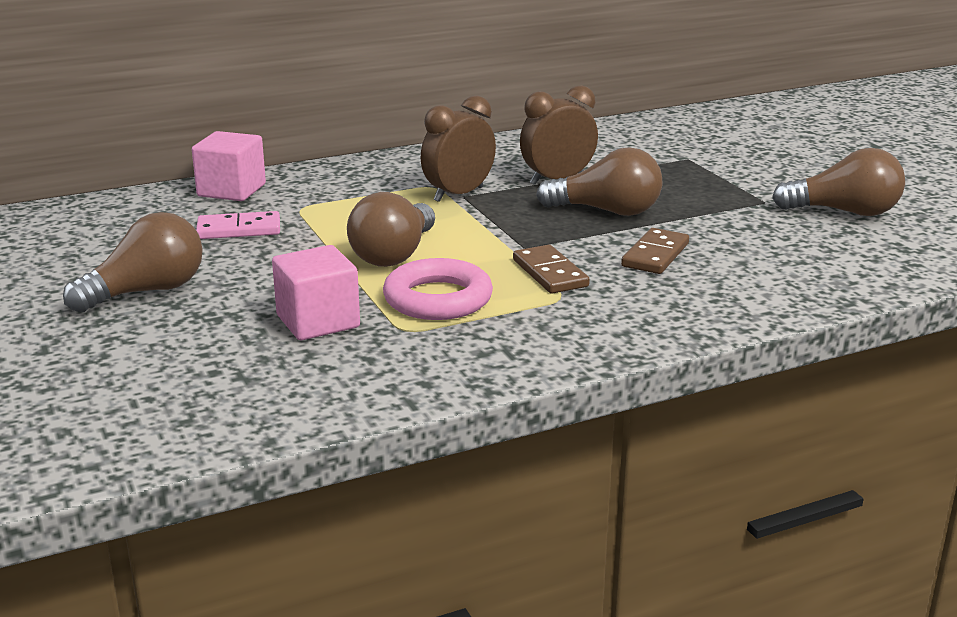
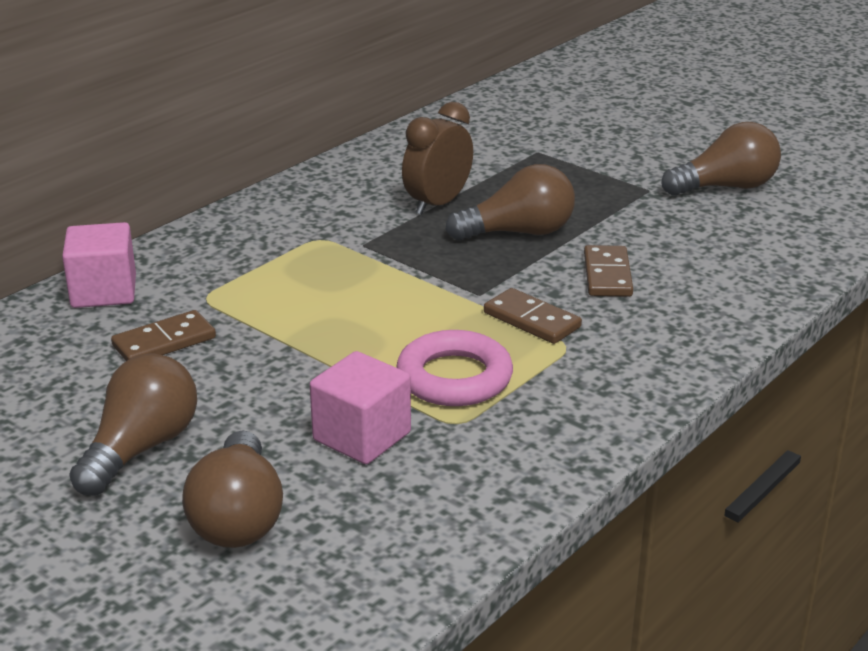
camera: 25 degrees left, 5 degrees up
pink domino [196,211,280,239] -> brown domino [111,310,216,361]
brown light bulb [347,192,435,267] -> brown light bulb moved to [182,431,283,548]
brown clock [421,96,496,202] -> none

